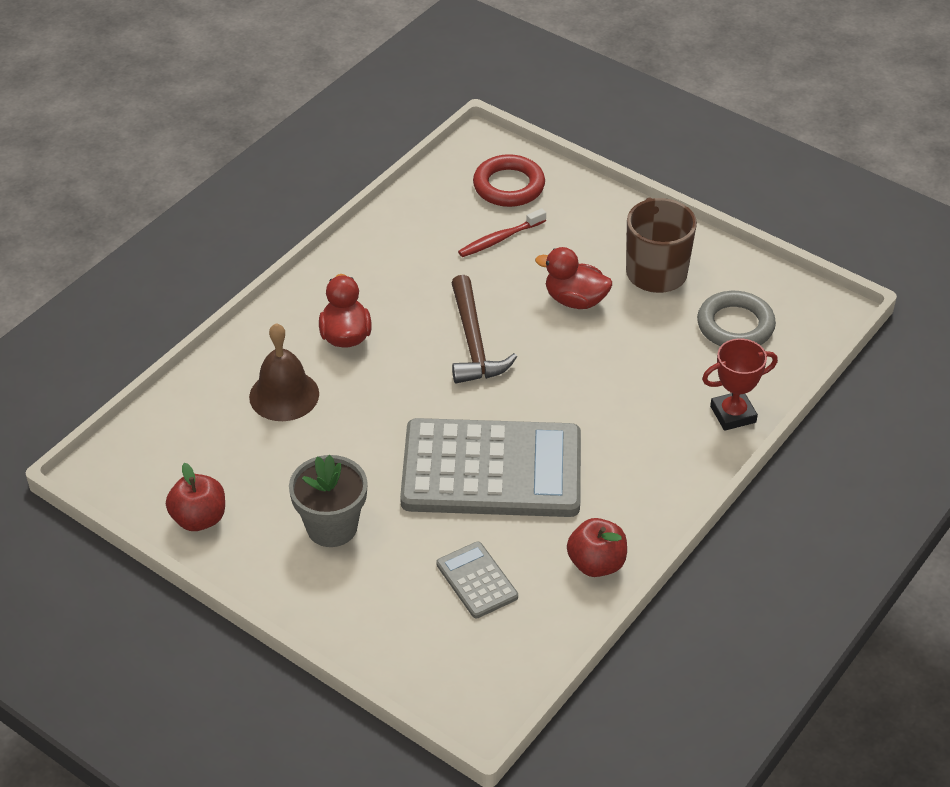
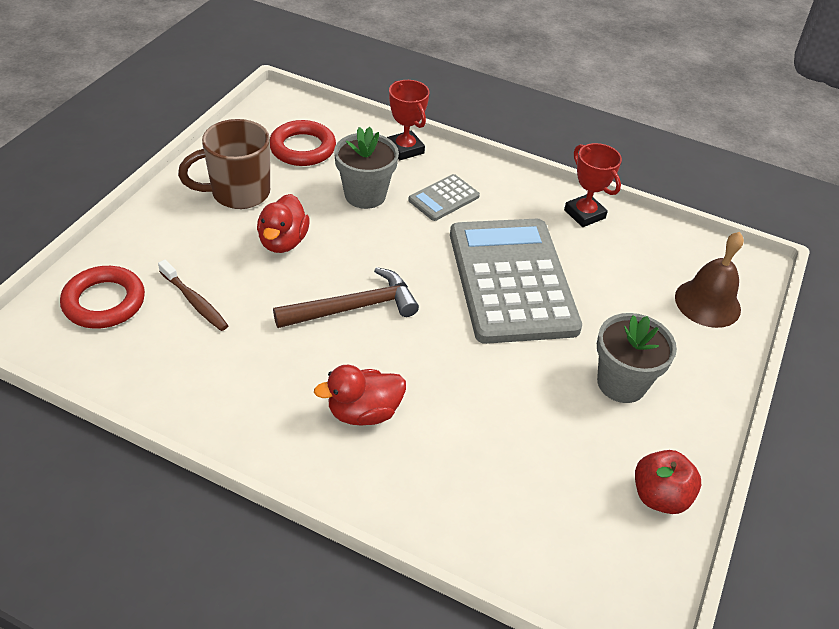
camera: 105 degrees left, 0 degrees up
brown bell [249,323,319,421] -> brown bell moved to [675,232,744,328]
grey calculator [436,541,518,619] -> grey calculator moved to [408,174,480,221]
red toothbrush [458,208,546,257] -> brown toothbrush [158,260,229,331]
red apple [567,518,627,577] -> red trophy [564,143,622,227]
grey ring [697,291,776,346] -> red ring [270,120,336,166]
none -> grey flower pot [334,127,399,209]

